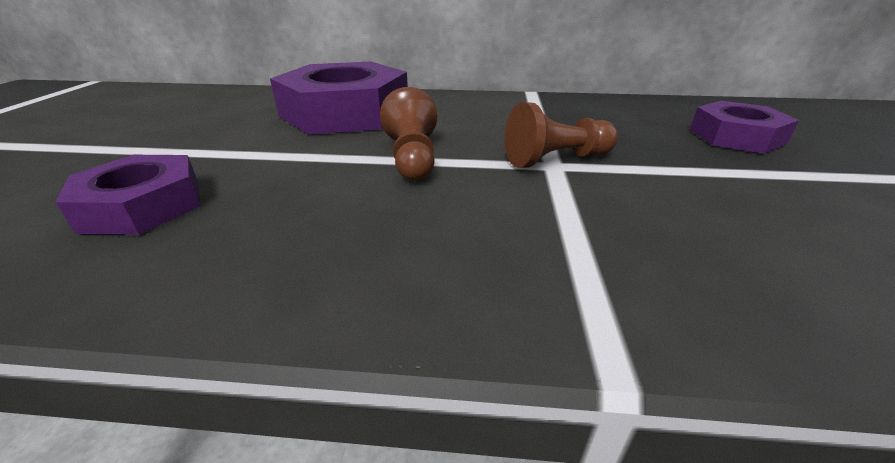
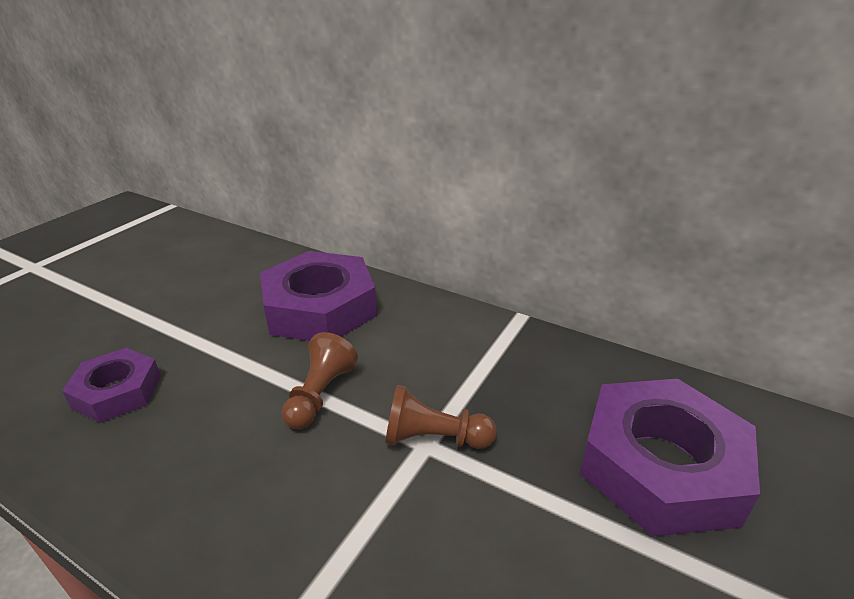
camera: 25 degrees right, 0 degrees up
purple nut [690,101,799,154] -> purple nut [579,379,760,537], size x1.75

